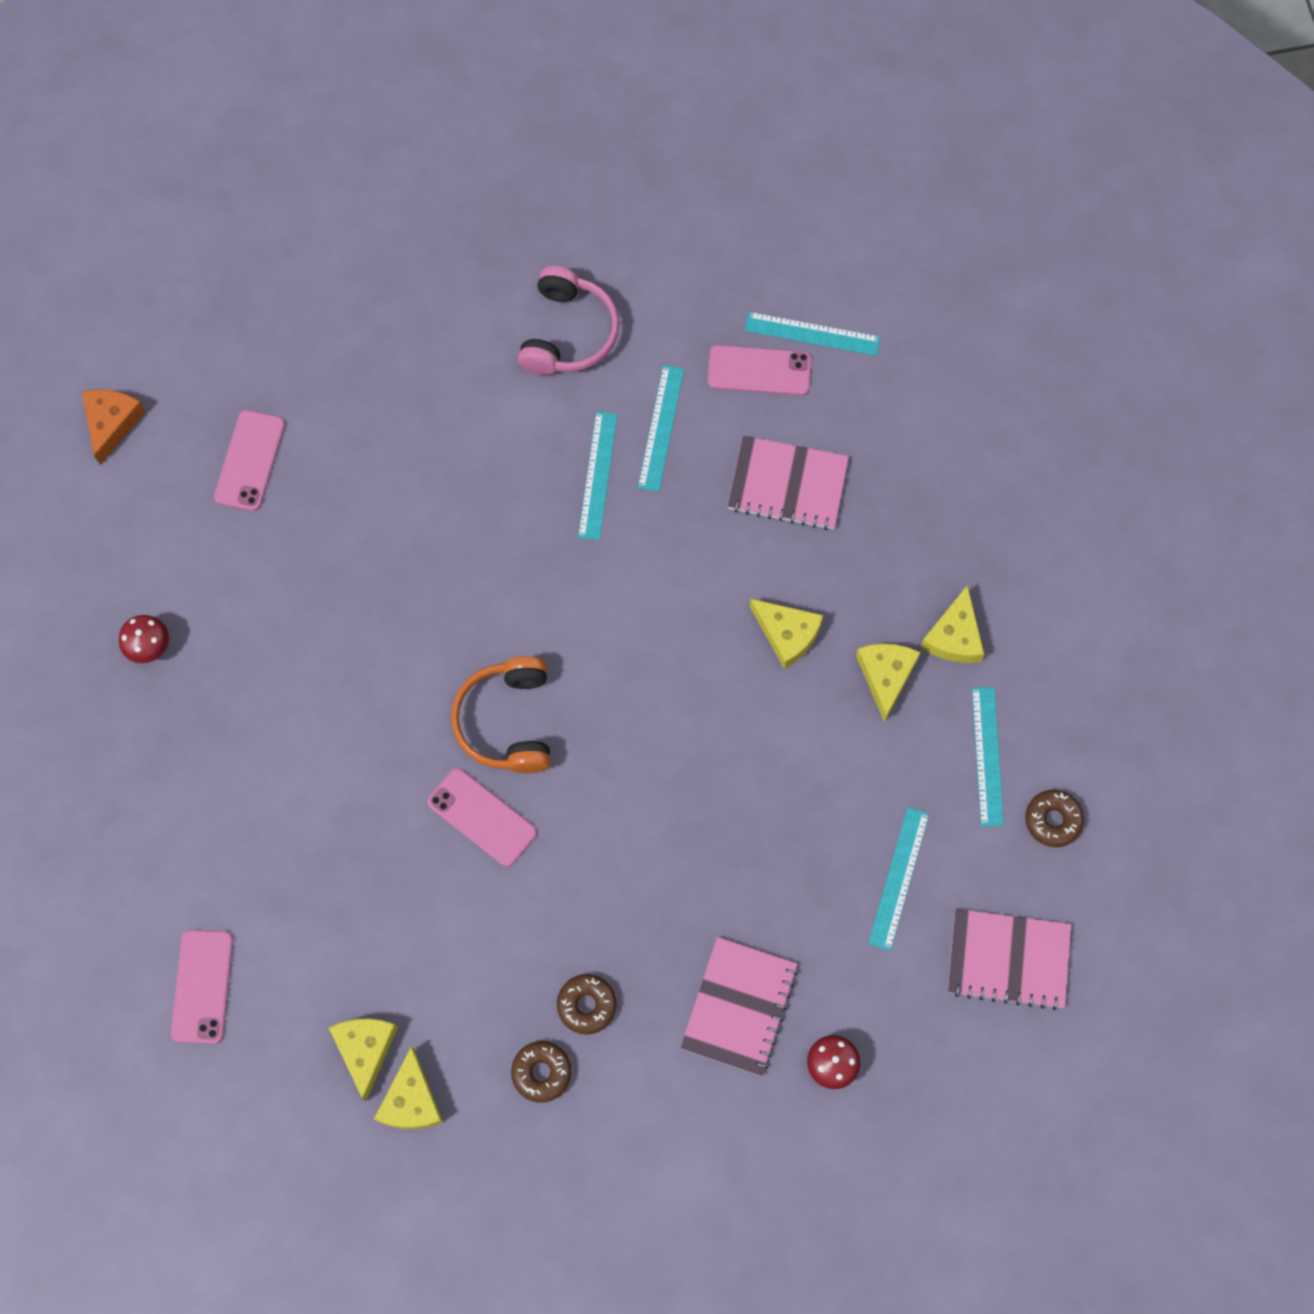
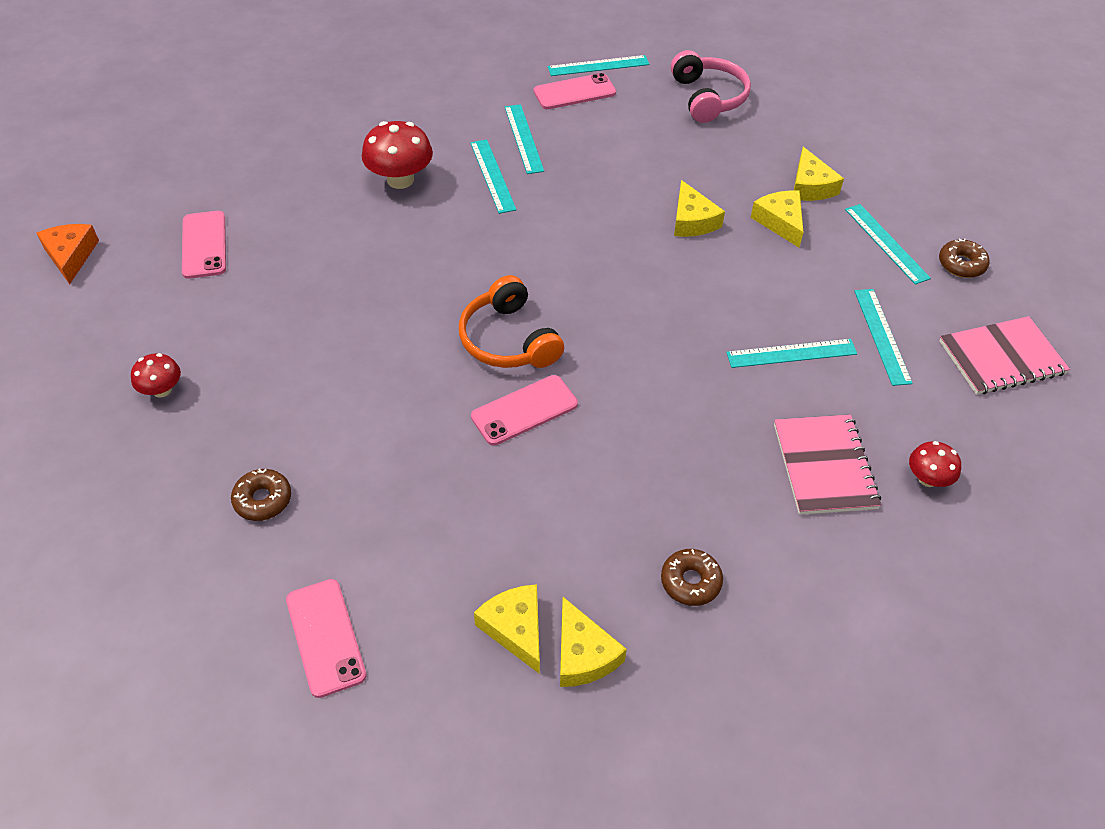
camera: 25 degrees left, 20 degrees down
pink phone [427,768,537,867] -> pink phone turned 45 degrees counterclockwise [471,375,578,446]
pink headphones [518,266,620,375] -> pink headphones moved to [671,50,751,123]
brown donut [557,974,617,1034] -> brown donut moved to [231,468,291,521]
pink notebook [728,436,849,530] -> none
yellow cheese [750,599,823,669] -> yellow cheese turned 60 degrees clockwise [674,180,725,237]
none -> red mushroom [362,121,433,189]
none -> turquoise ruler [726,339,857,368]

